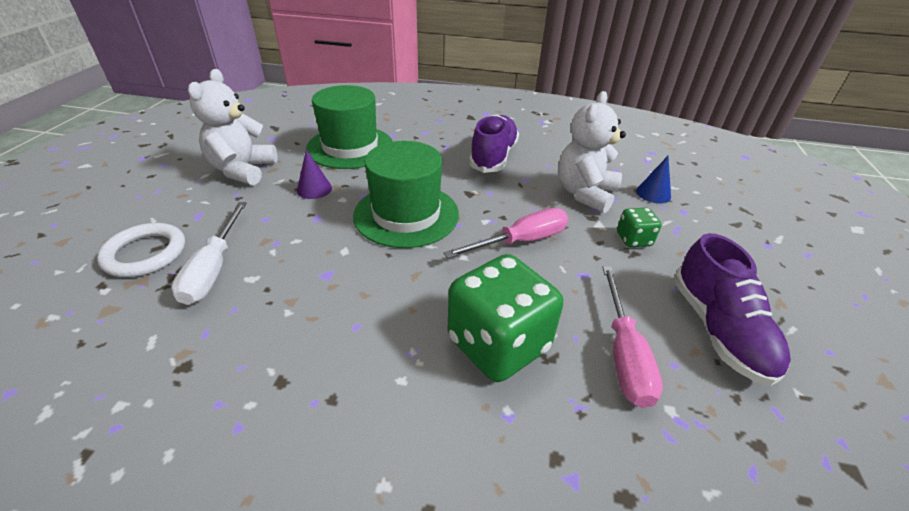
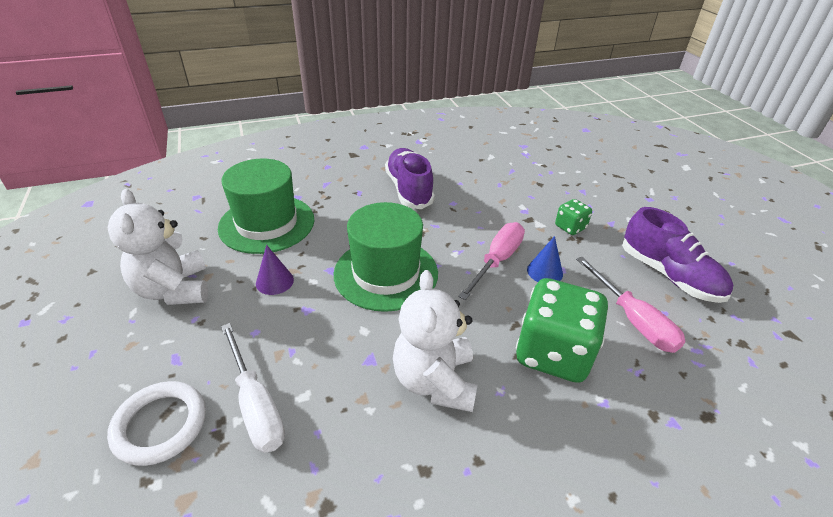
camera: 30 degrees left, 0 degrees up
white teddy bear [558,91,626,213] -> white teddy bear moved to [393,270,478,412]
blue cone [636,156,671,204] -> blue cone moved to [527,236,563,282]

